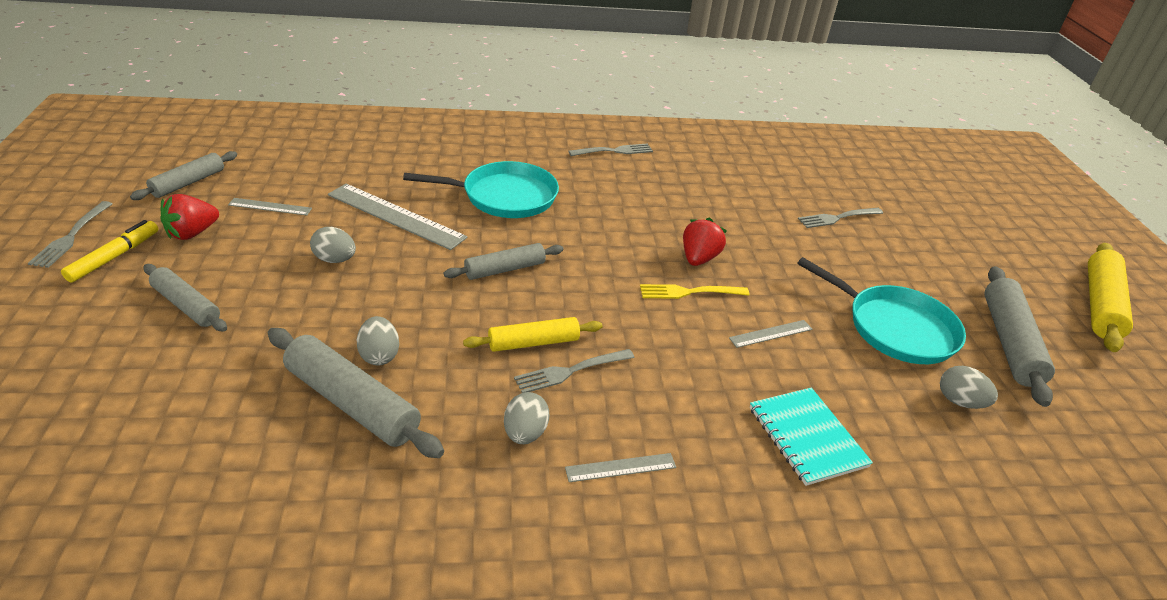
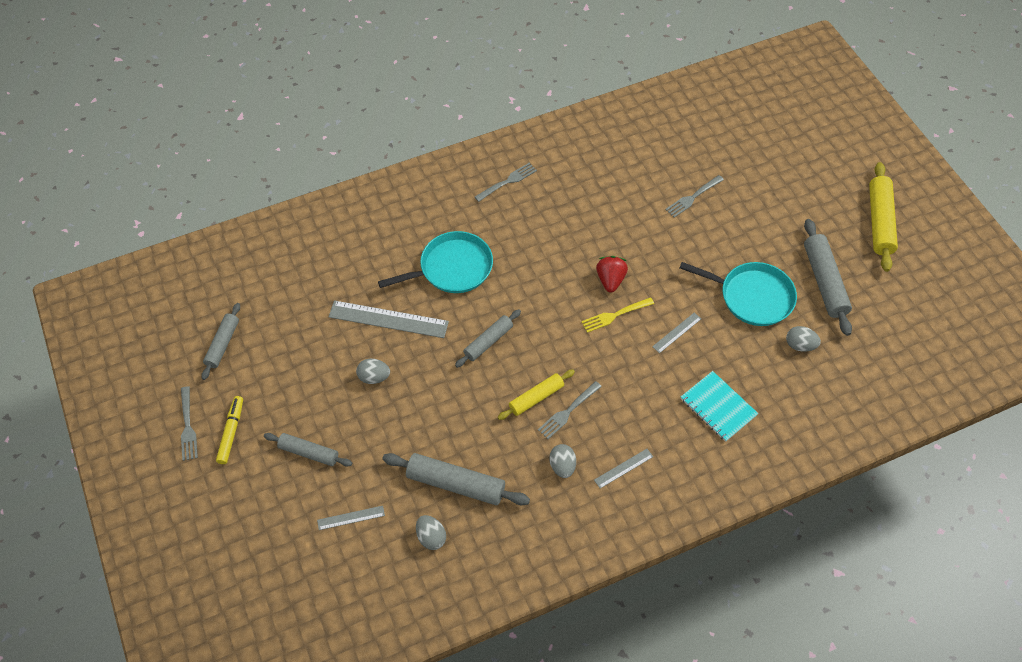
camera: 15 degrees left, 20 degrees up
red strawberry [160,194,219,240] -> none
grey ruler [228,198,312,216] -> grey ruler moved to [317,506,385,530]
grey egg [357,316,399,366] -> grey egg moved to [416,515,446,550]

